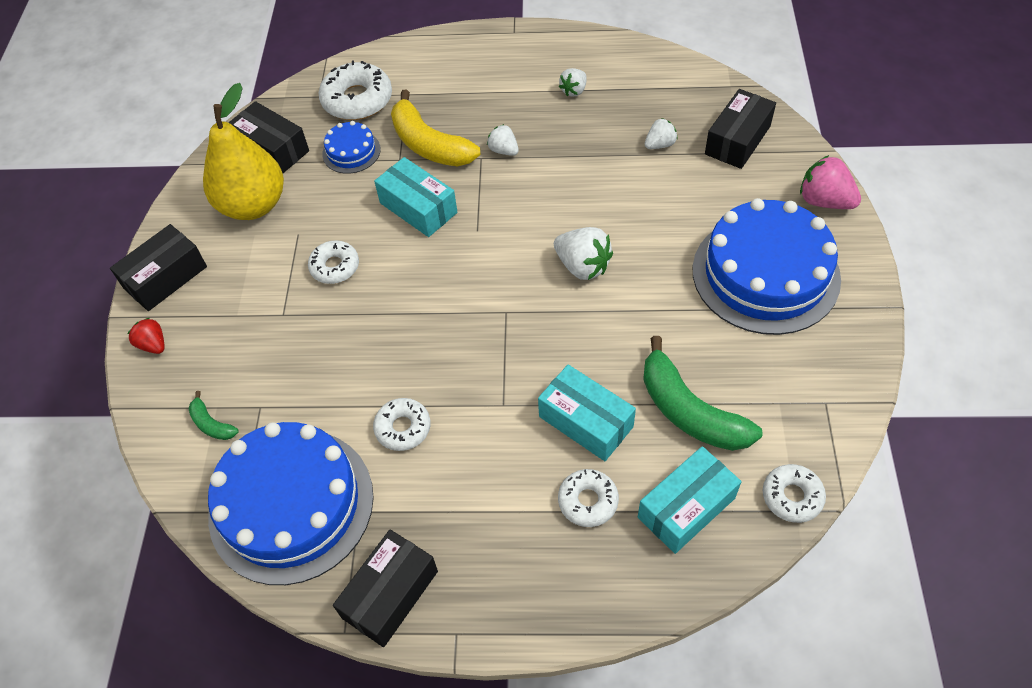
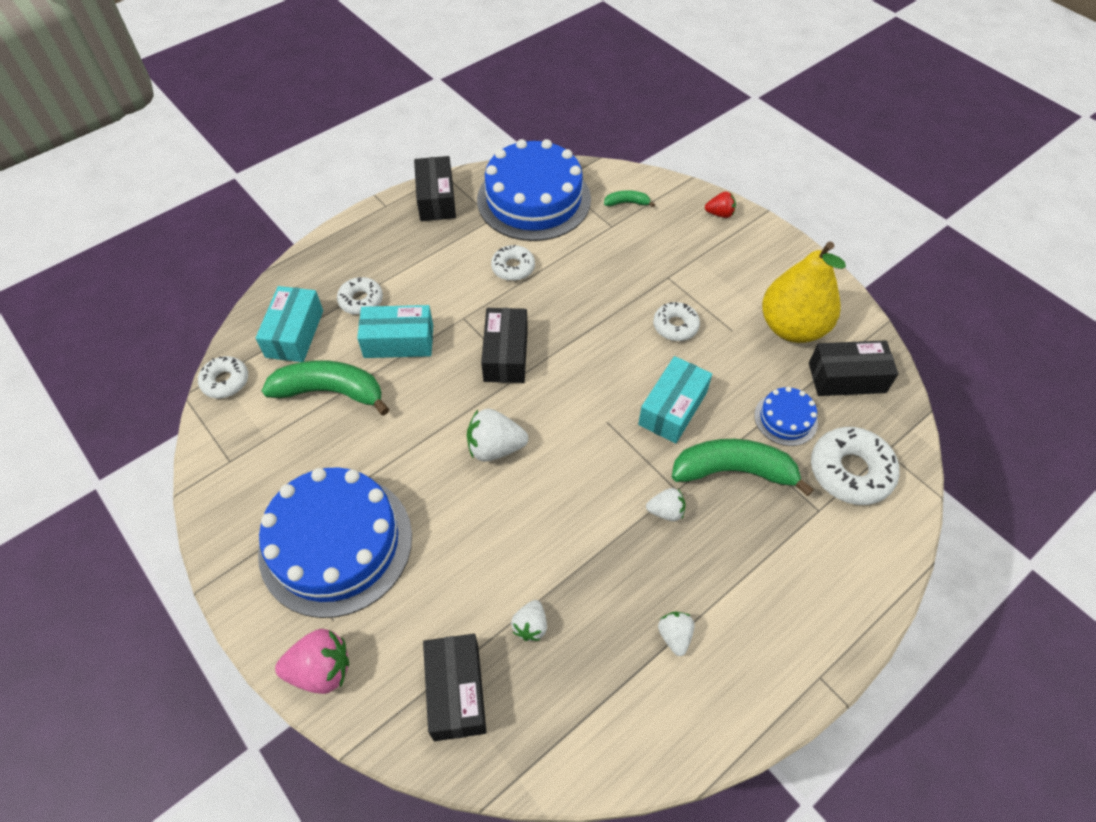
camera: 135 degrees right, 0 degrees up
black box [110,224,207,311] -> black box moved to [481,308,528,383]
turquoise box [374,157,457,237] -> turquoise box turned 60 degrees counterclockwise [638,356,712,443]
yellow banana [391,90,481,167] -> green banana [672,439,814,496]

